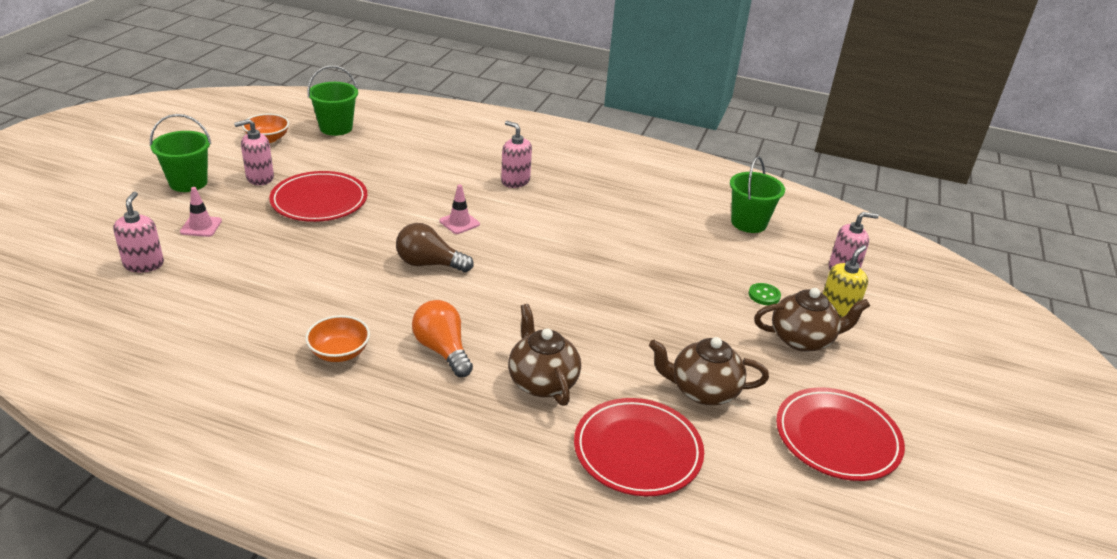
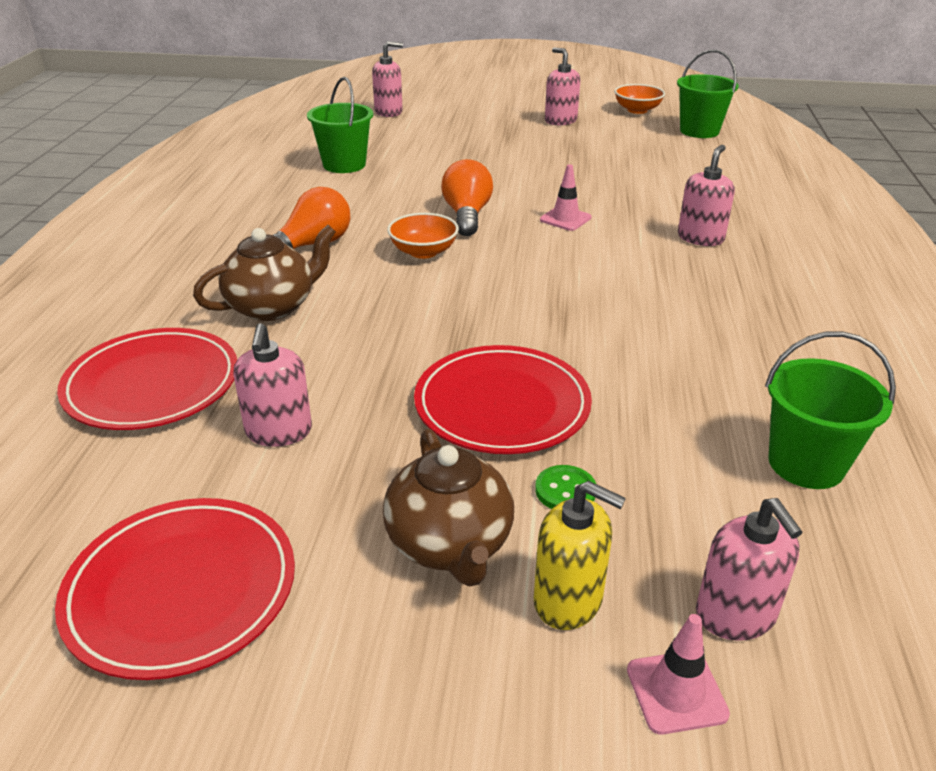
camera: 80 degrees right, 0 degrees up
green bucket [150,114,211,192] -> green bucket moved to [307,77,373,173]
pink traffic cone [180,187,222,237] -> pink traffic cone moved to [627,614,730,735]
red plate [269,171,367,222] -> red plate moved to [414,345,592,454]
orange bowl [305,315,370,362] -> orange bowl moved to [387,213,459,259]
brown light bulb [396,223,474,272] -> orange light bulb [441,159,493,236]
brown teapot [649,337,769,405] -> pink soap dispenser [234,323,312,447]

